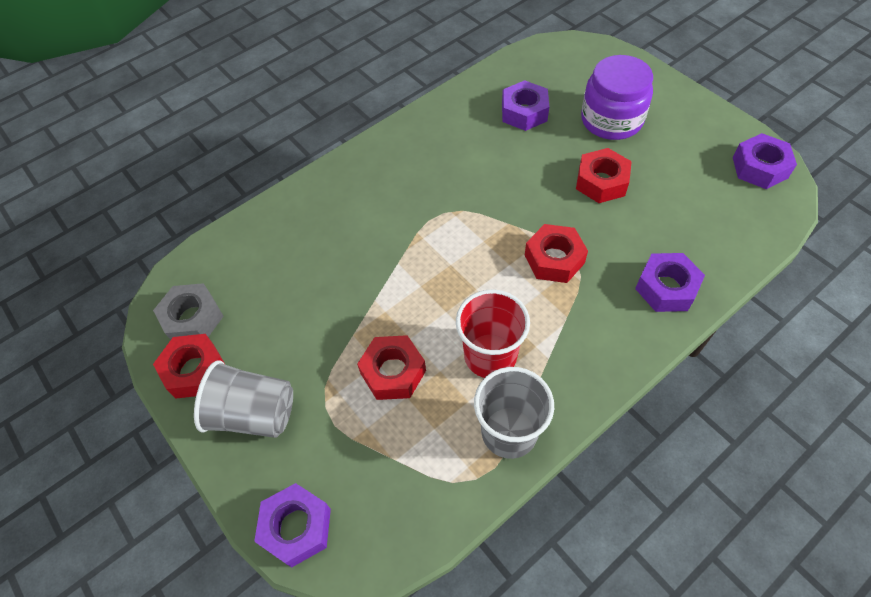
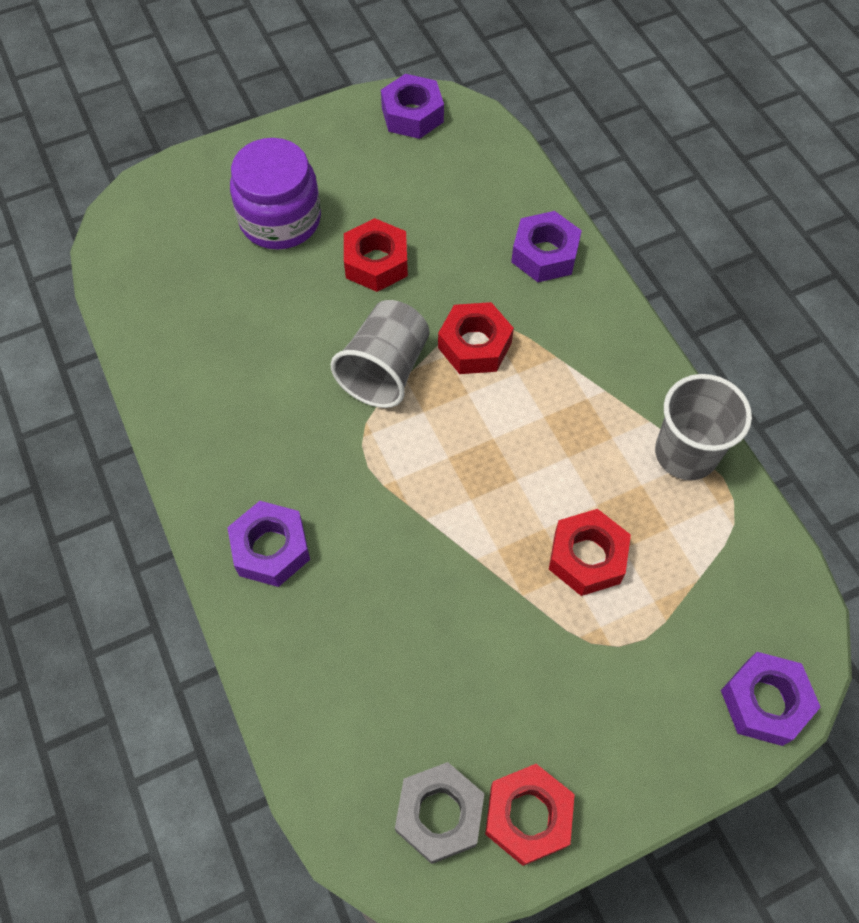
camera: 80 degrees left, 5 degrees up
grey cup [194,360,293,438] -> grey cup moved to [331,300,429,408]
red cup [456,289,530,378] -> none
purple nut [502,80,549,131] -> purple nut moved to [227,501,310,587]

